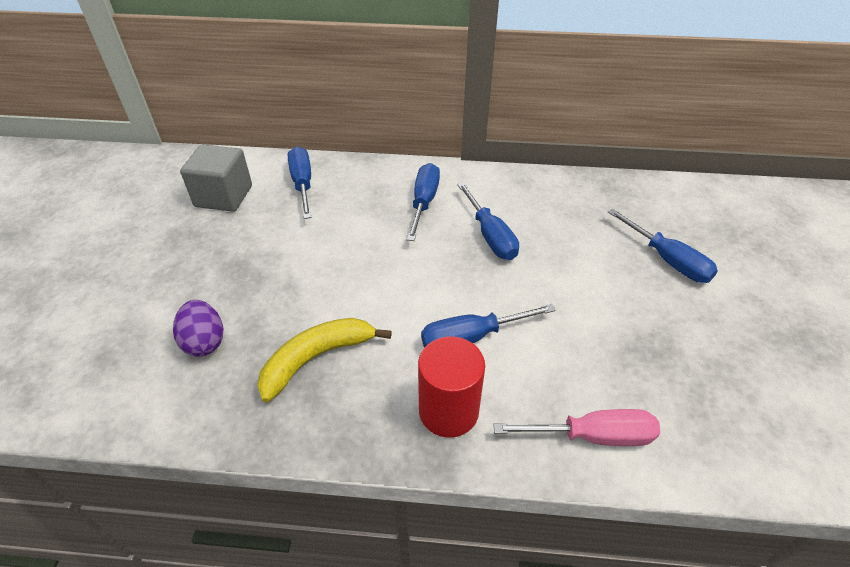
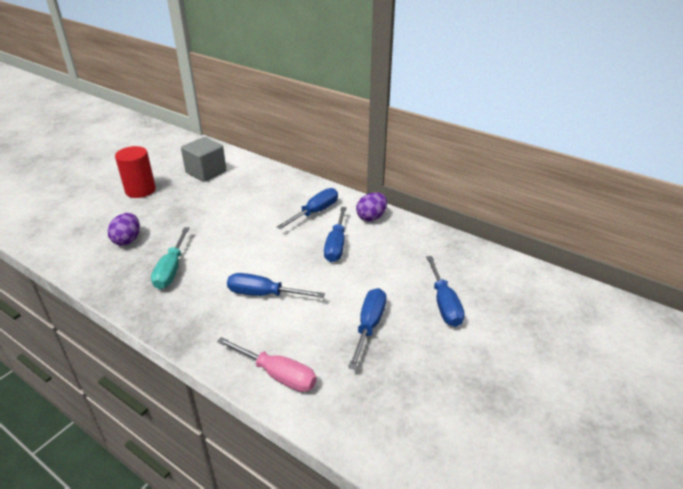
camera: 30 degrees right, 10 degrees down
yellow banana [257,318,392,402] -> turquoise screwdriver [151,227,190,289]
blue screwdriver [288,146,311,219] -> blue screwdriver moved to [348,288,386,369]
red cylinder [418,337,485,438] -> red cylinder moved to [115,146,156,198]
none -> purple egg [356,192,387,221]

